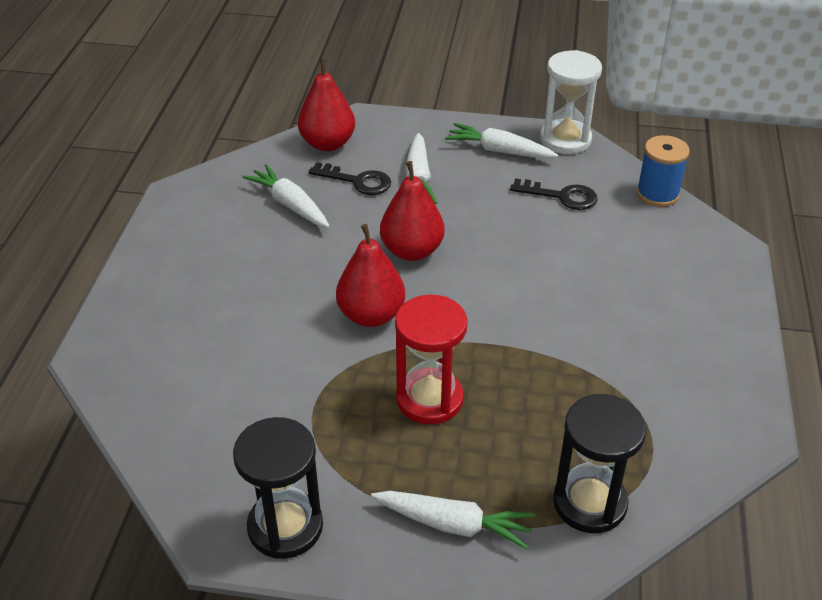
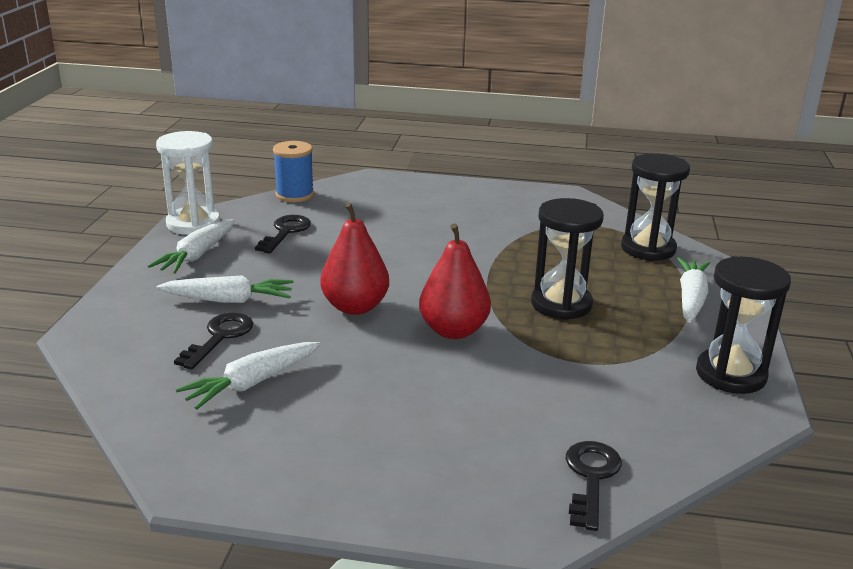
camera: 90 degrees left, 15 degrees down
red pear [298,58,355,151] -> none
red hourglass [395,295,468,424] -> black hourglass [531,198,604,320]
none -> black key [566,441,622,531]

